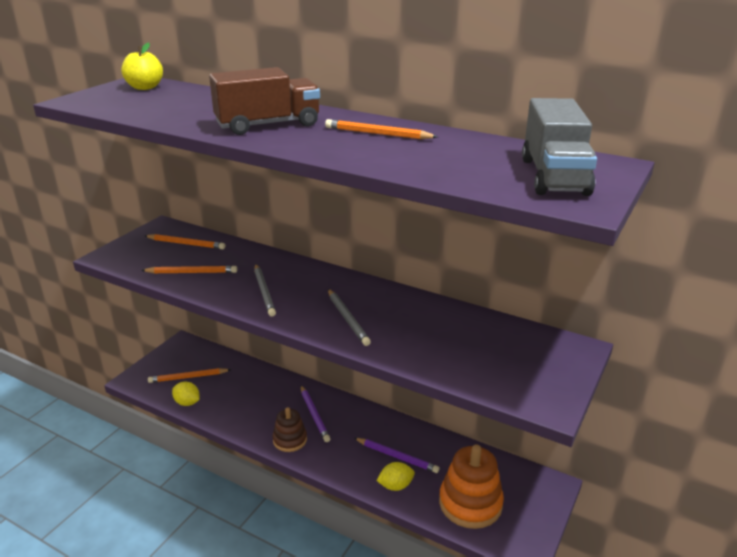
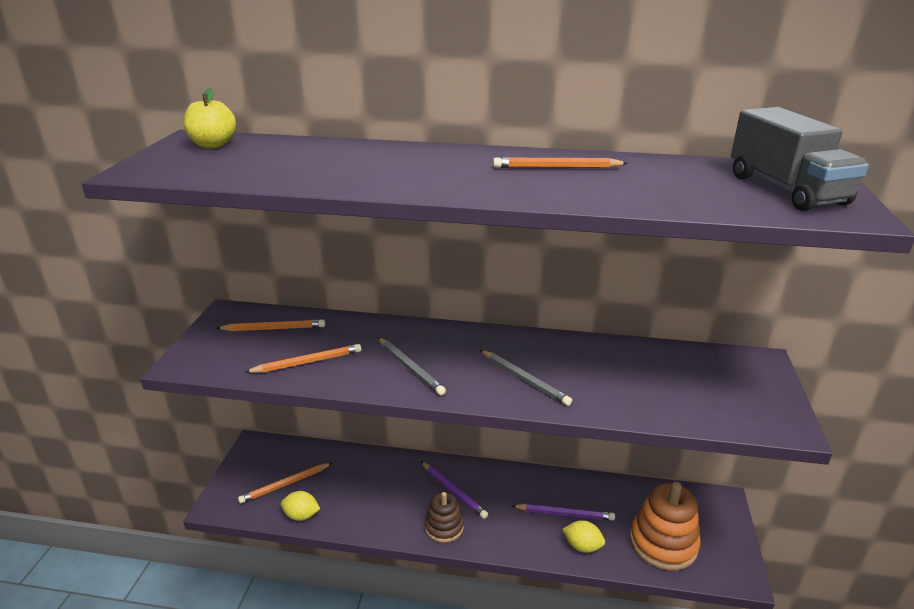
camera: 20 degrees left, 0 degrees up
brown truck [209,67,320,135] -> none
yellow lemon [376,462,415,491] -> yellow lemon turned 60 degrees clockwise [562,520,605,553]

